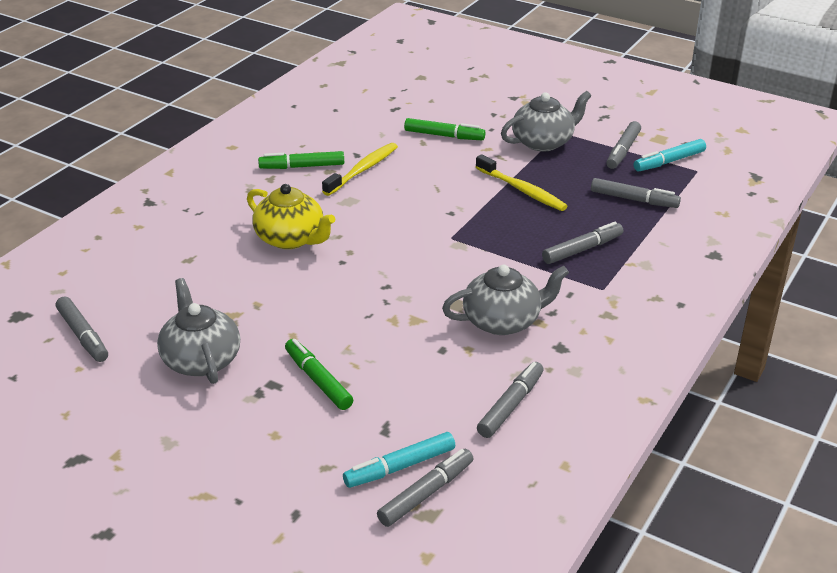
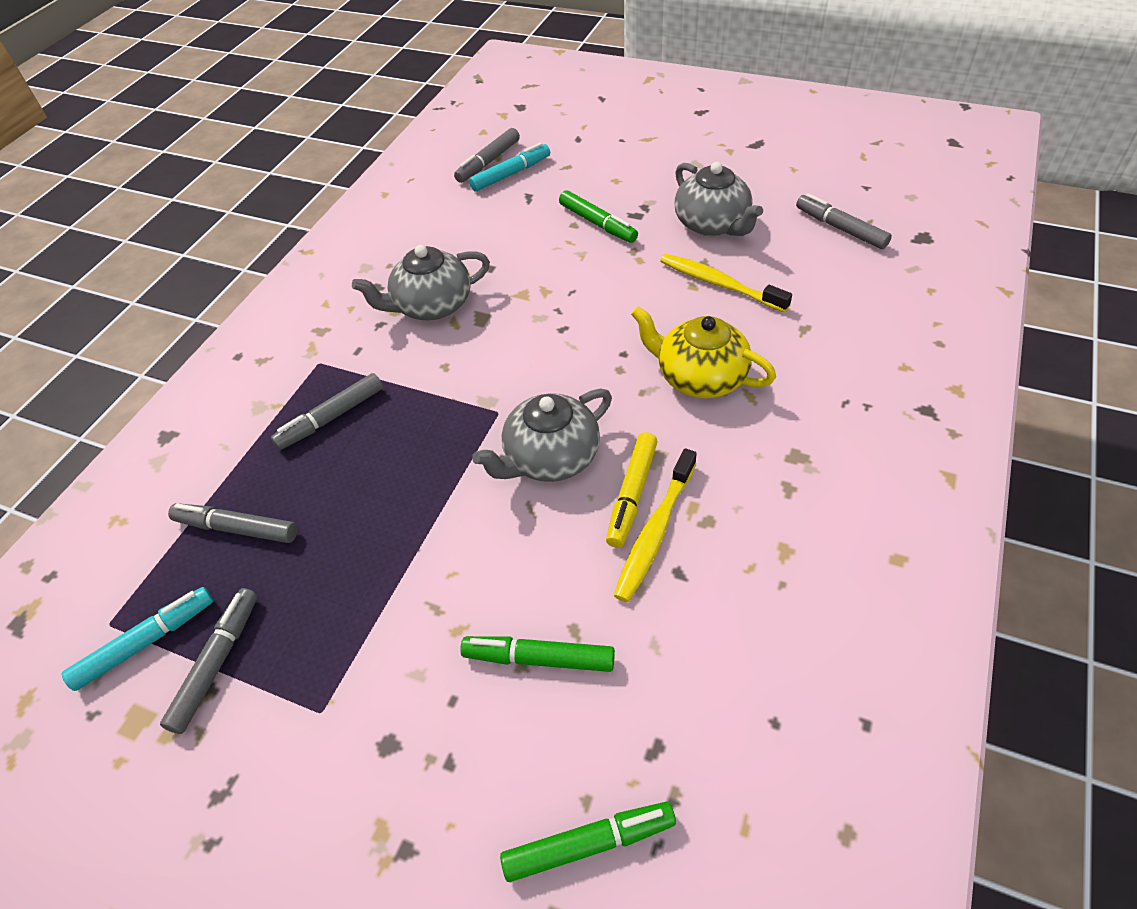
camera: 175 degrees right, 15 degrees up
green marker [258,151,344,169] -> green marker moved to [500,802,676,882]
yellow toothbrush [476,154,567,211] -> yellow toothbrush moved to [660,254,792,313]
grey marker [477,362,544,438] -> none
grey teapot [501,91,591,152] -> grey teapot moved to [472,389,612,482]
none -> yellow marker [606,432,657,548]

